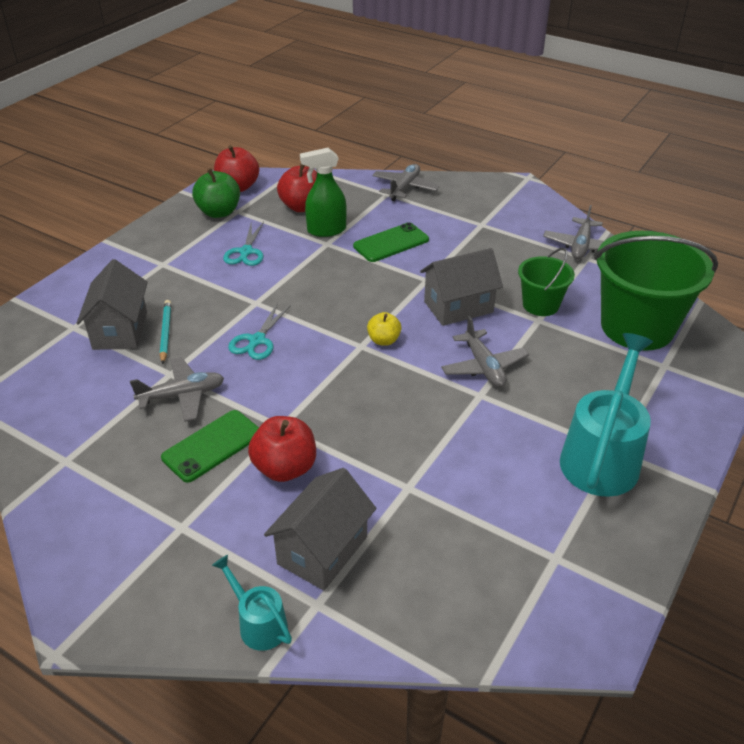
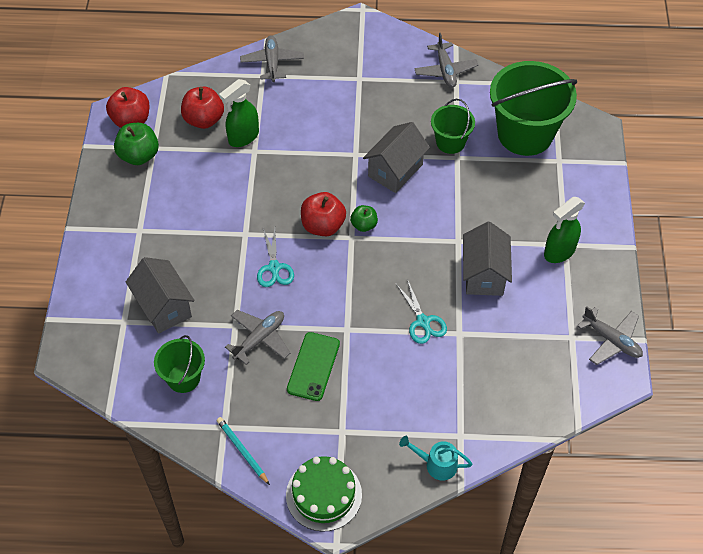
camera: 30 degrees left, 15 degrees up
turquoise pencil [160,300,171,364] -> turquoise pencil moved to [217,417,270,485]
turquoise scissors [223,222,264,266] -> turquoise scissors moved to [396,279,447,344]
red apple [248,416,316,482] -> red apple moved to [301,192,346,236]
grey house [264,468,376,591] -> grey house moved to [463,222,512,296]
green phone [353,222,429,262] -> none
yellow apple [367,312,401,346] -> green apple [350,205,378,232]
grey plane [441,316,529,387] -> grey plane moved to [577,306,643,365]
turquoise watering can [560,333,653,497] -> green spray bottle [544,197,585,263]
none -> green bucket [154,335,205,393]
none -> green cake [286,456,362,532]

